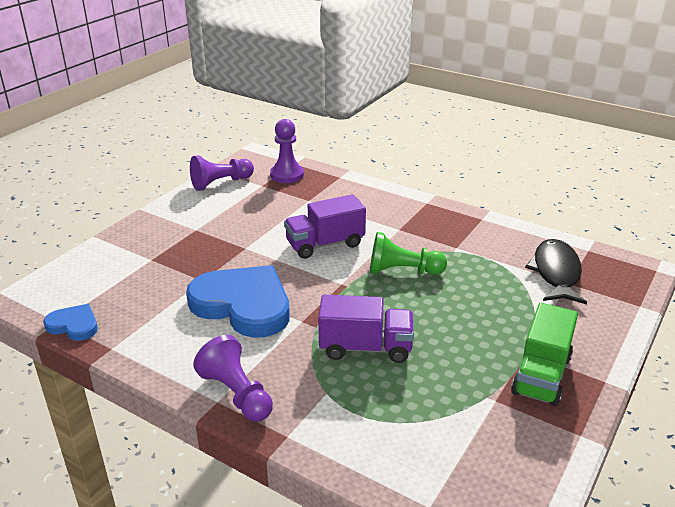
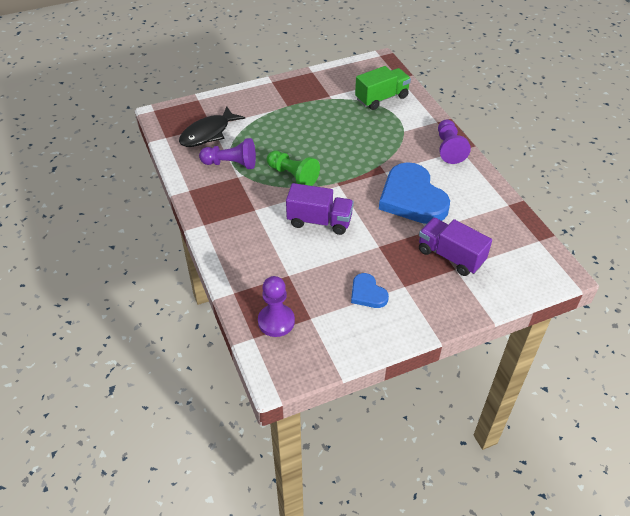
camera: 145 degrees left, 15 degrees up
blue heart [43,304,98,341] -> blue heart moved to [351,273,389,308]
purple pawn [190,155,254,191] -> purple pawn moved to [199,138,256,169]
purple truck [318,295,414,363] -> purple truck moved to [419,218,492,276]
green truck [511,303,578,406] -> green truck moved to [355,66,411,110]

